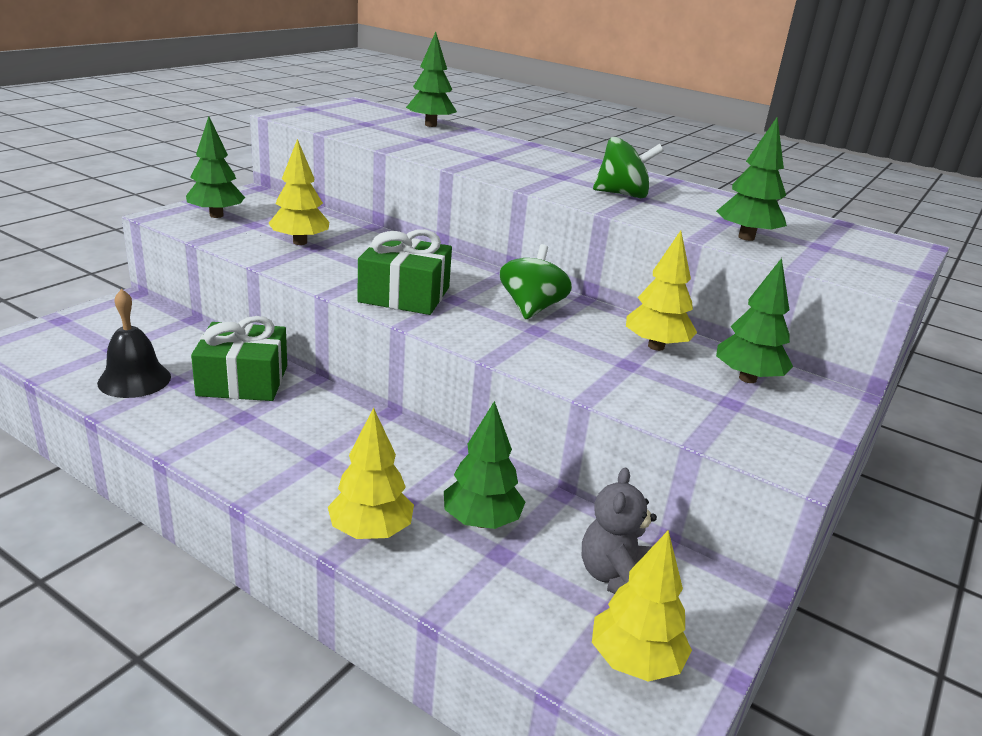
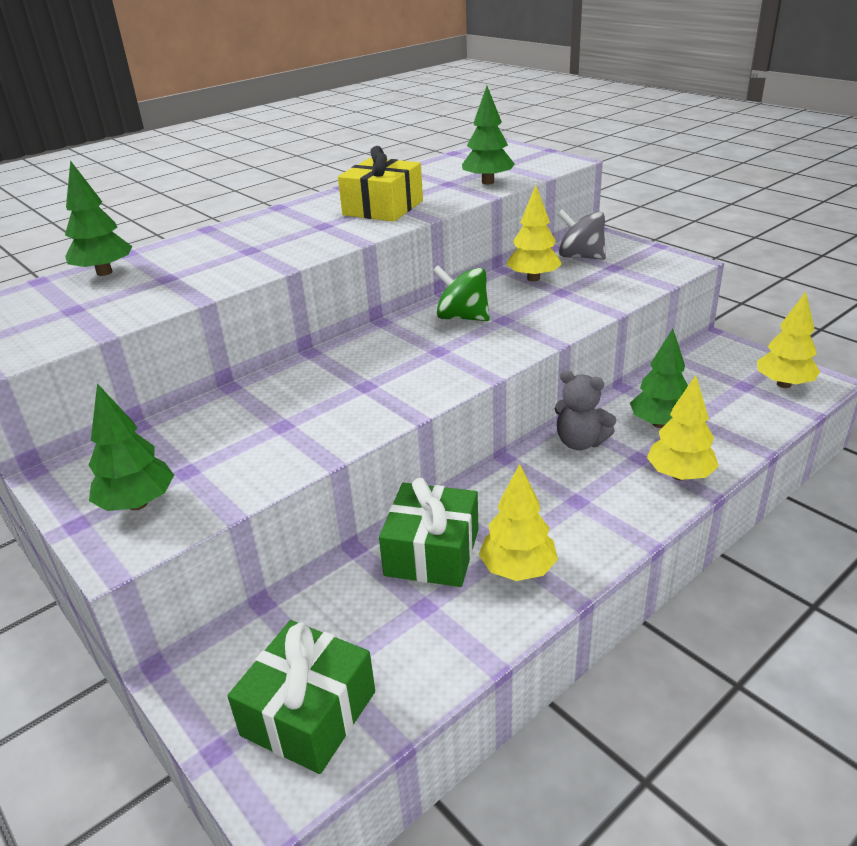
camera: 70 degrees left, 5 degrees up
black bell [97,289,171,398] -> none
yellow tree [268,139,329,245] -> yellow tree moved to [479,464,558,581]
green gift [357,229,452,315] -> green gift moved to [227,620,375,774]
grey teddy bear [582,468,657,594] -> grey teddy bear moved to [555,370,616,450]
green spinning top [593,137,664,198] -> yellow gift [338,146,423,222]
green tree [716,258,793,383] -> grey spinning top [557,209,606,260]

